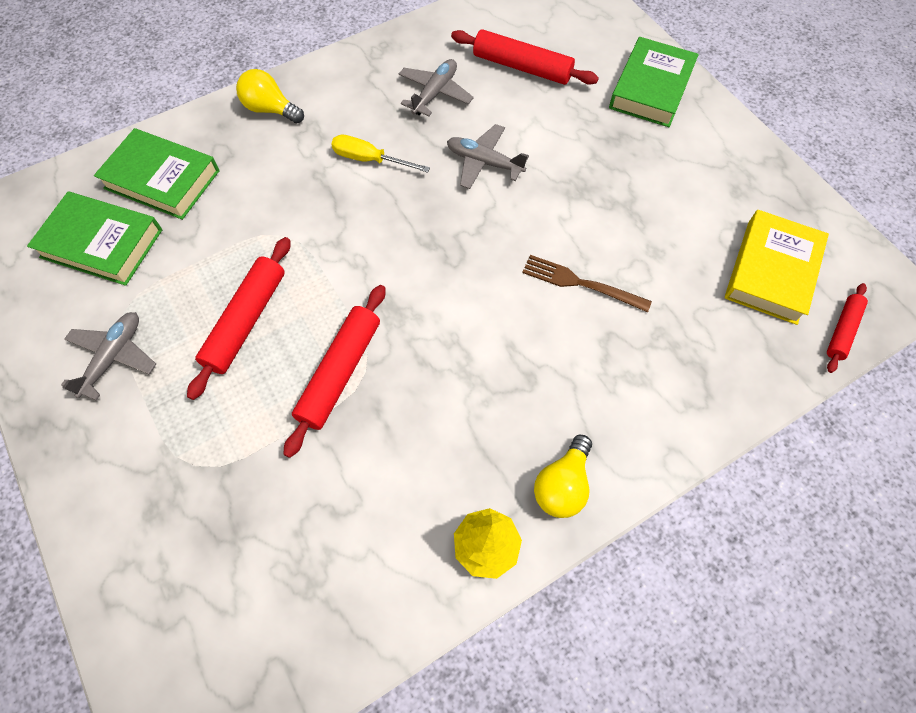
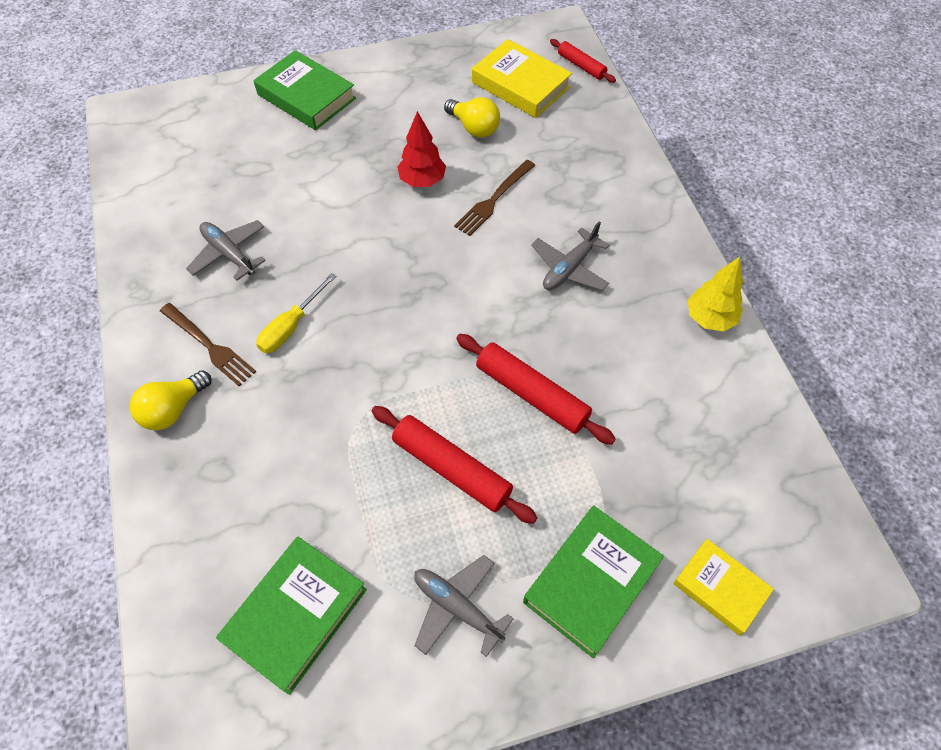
camera: 75 degrees left, 5 degrees down
green book [94,128,220,220] -> green book moved to [523,506,664,658]
grey plane [447,124,529,189] -> grey plane moved to [531,222,609,291]
red rolling pin [451,29,599,85] -> none
yellow light bulb [534,435,592,518] -> yellow light bulb moved to [444,97,500,138]
none -> brown fork [160,303,256,386]
none -> red tree [398,111,446,187]
none -> yellow book [673,539,774,636]

